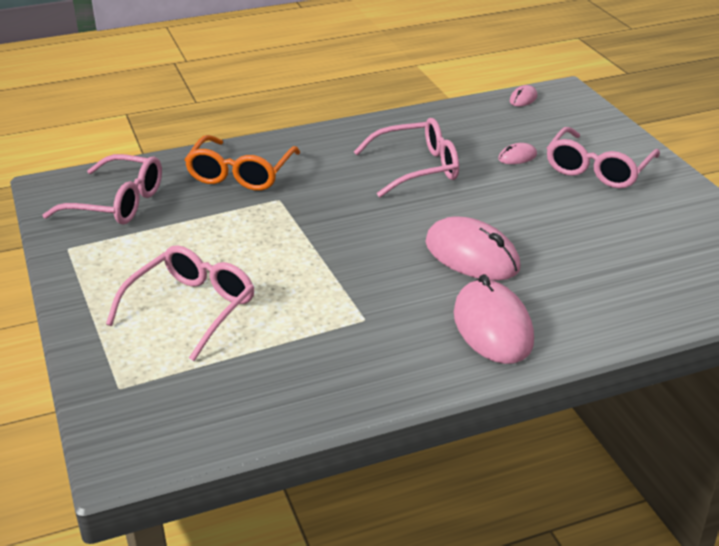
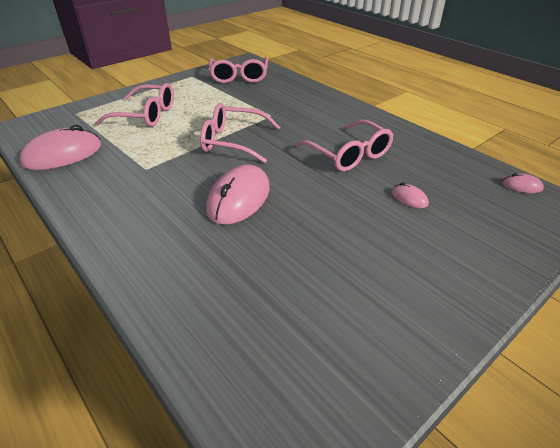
camera: 70 degrees right, 5 degrees up
orange glasses [185,135,300,191] -> none
pink mouse [454,274,534,364] -> pink mouse moved to [19,125,101,170]
pink glasses [547,127,660,189] -> pink glasses moved to [200,103,281,163]

